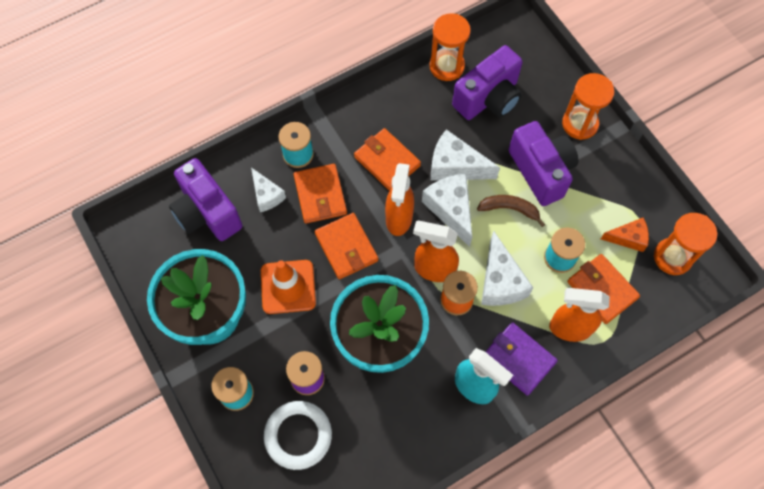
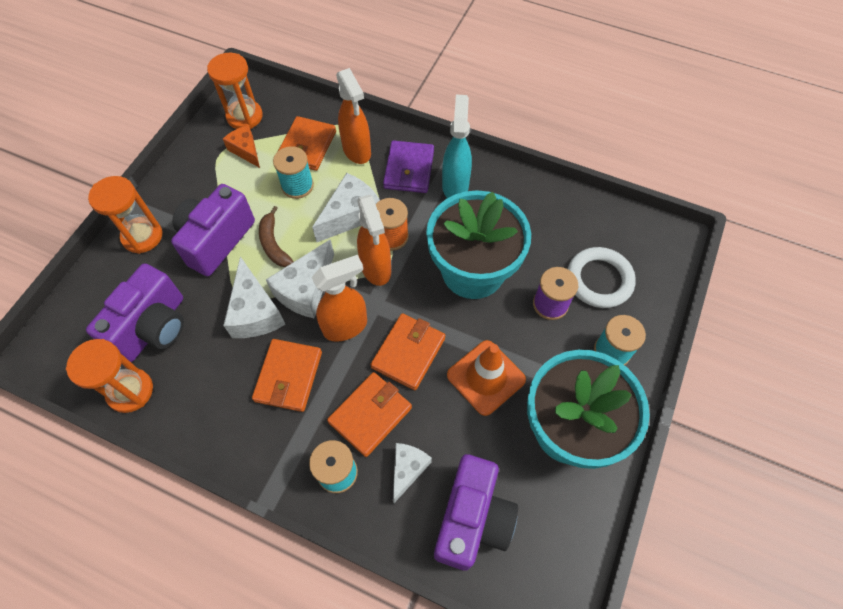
camera: 125 degrees left, 5 degrees down
purple camera [452,45,523,120] -> purple camera turned 105 degrees clockwise [86,263,184,362]

